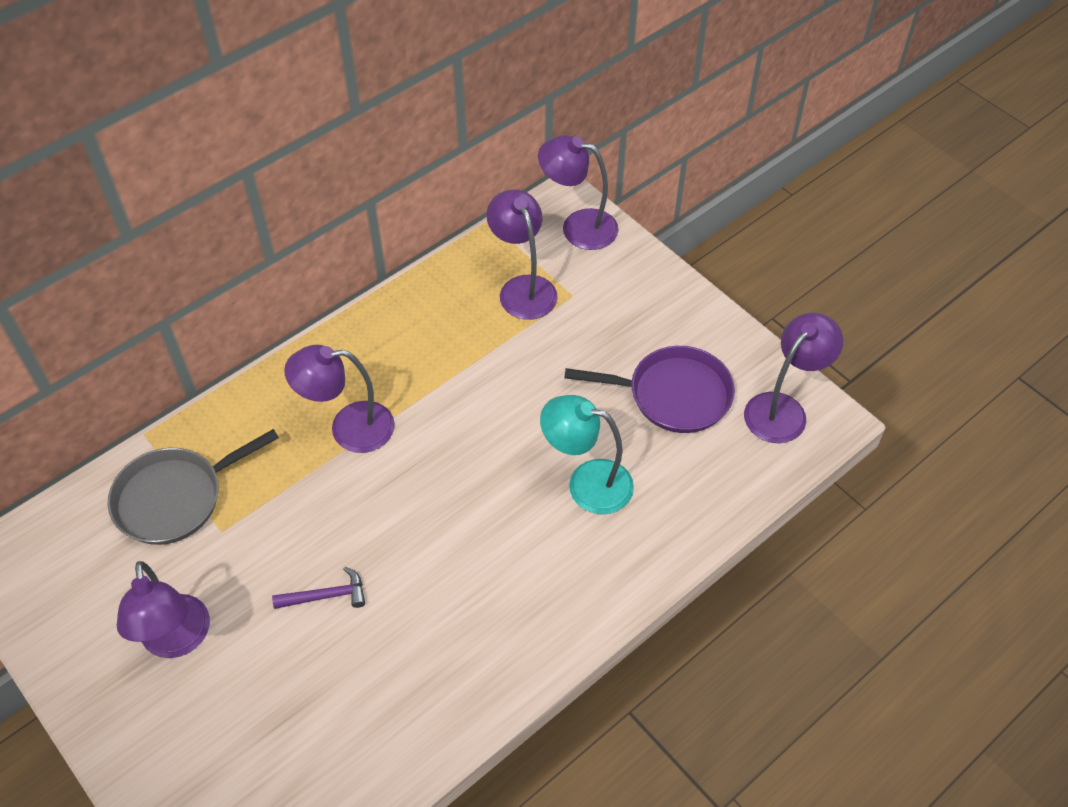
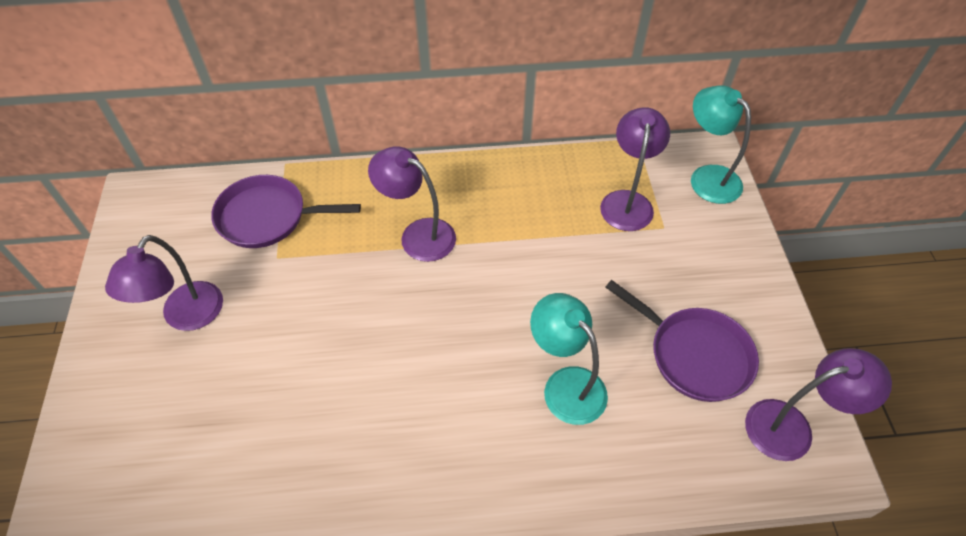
camera: 35 degrees right, 0 degrees up
grey pan [108,429,279,545] -> purple pan [211,175,361,248]
purple hammer [272,567,365,609] -> none
purple lamp [538,135,618,250] -> turquoise lamp [691,85,751,204]

